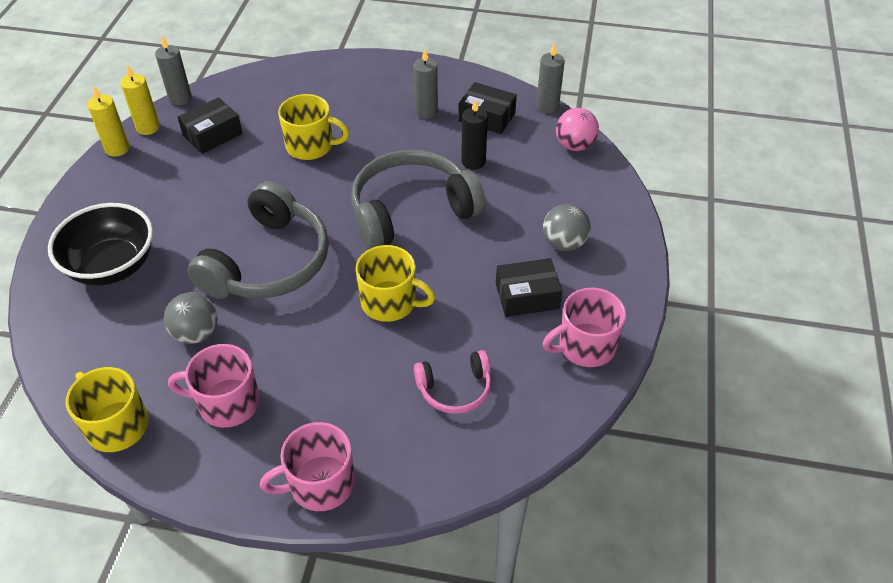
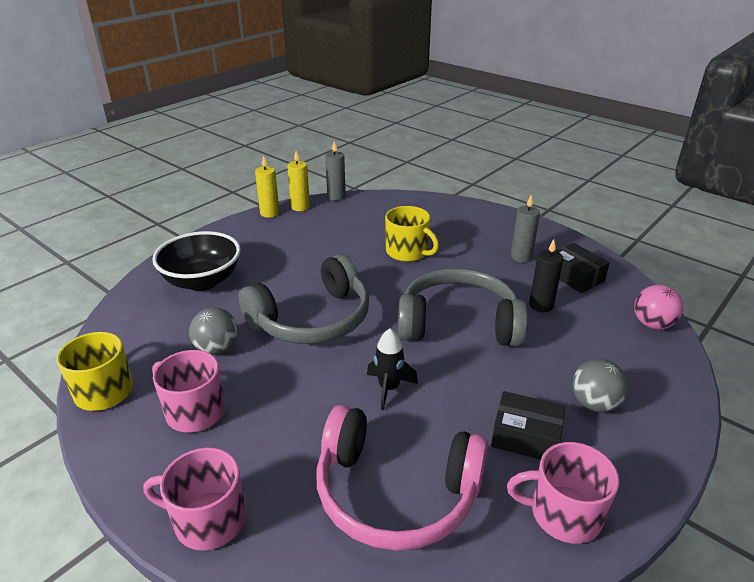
camera: 30 degrees right, 15 degrees down
black box [178,97,243,154] -> none
yellow mug [355,245,435,322] -> black rocket [367,329,418,410]
pink headphones [414,350,492,414] -> pink headphones [316,405,488,551], size x1.95
grey candle [536,43,565,113] -> none

